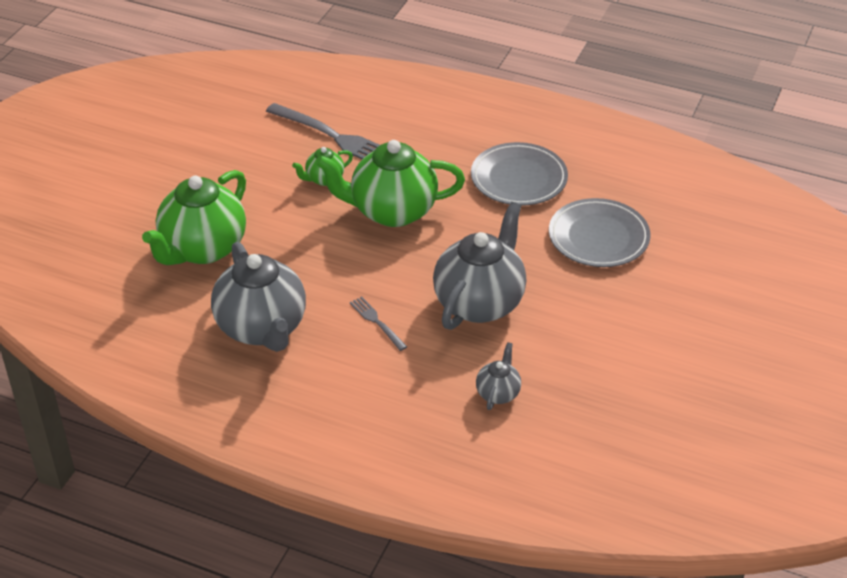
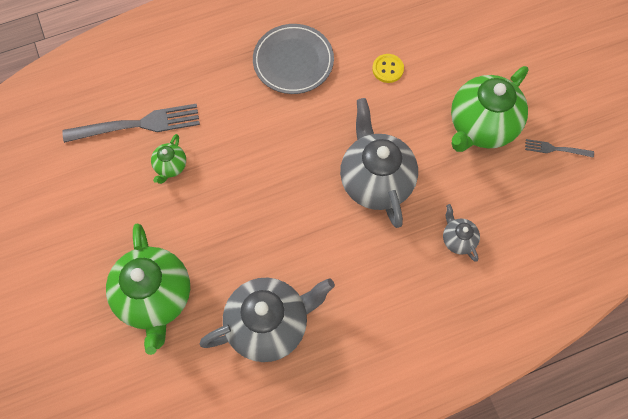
camera: 45 degrees left, 25 degrees up
grey teapot [211,242,306,352] -> grey teapot turned 45 degrees counterclockwise [200,277,335,362]
green teapot [316,140,465,227] -> green teapot moved to [451,66,529,152]
grey fork [350,297,407,351] -> grey fork moved to [525,139,594,158]
grey plate [549,198,651,267] -> yellow button [372,54,404,83]

